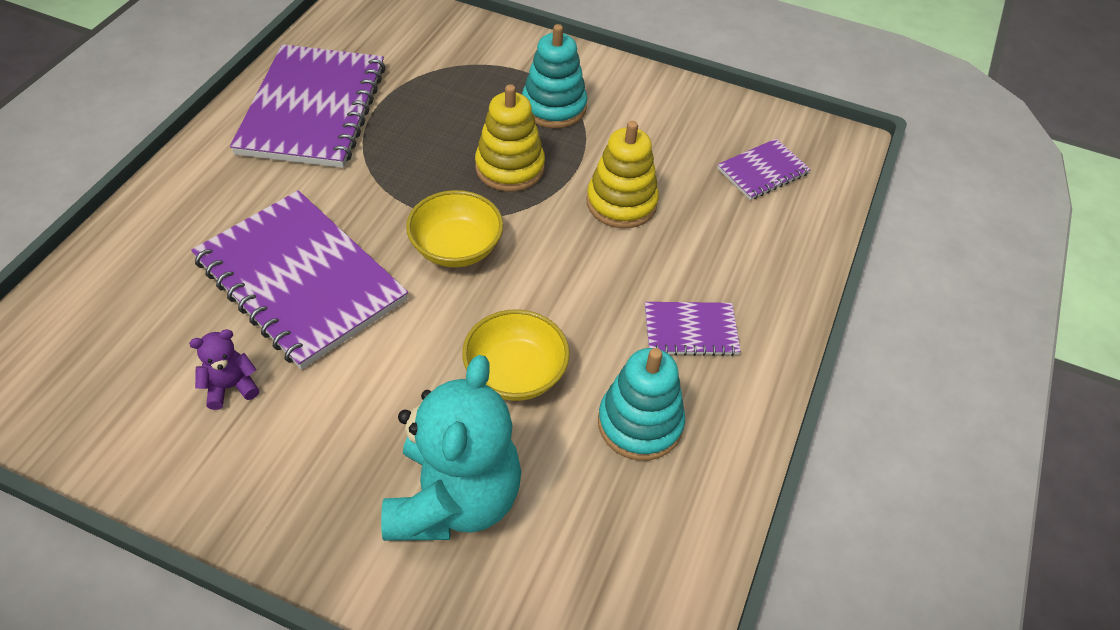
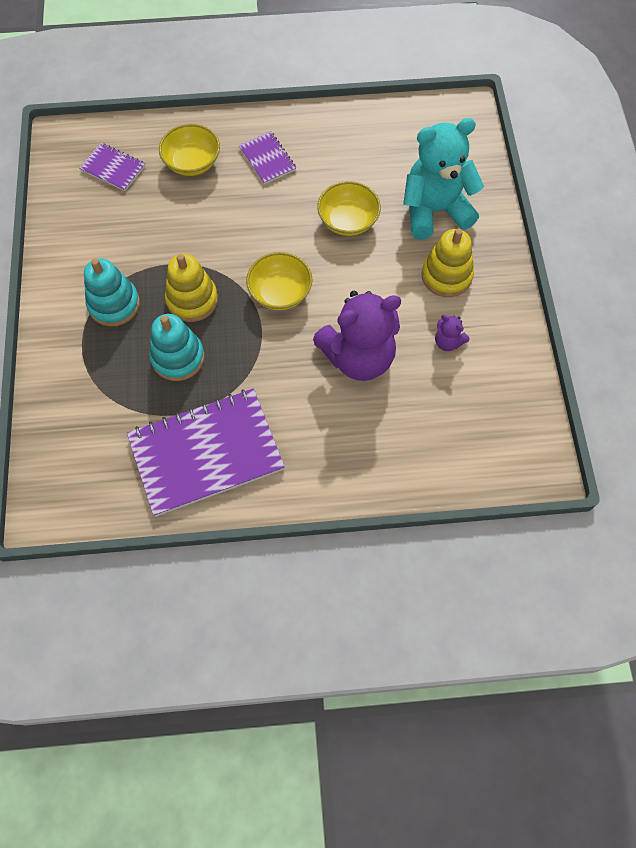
camera: 115 degrees left, 15 degrees up
purple notebook [191,190,408,370] -> purple teddy bear [313,291,401,381]
yellow stacking toy [586,121,659,228] -> yellow stacking toy moved to [422,228,474,297]
turquoise stacking toy [598,348,685,461] -> turquoise stacking toy moved to [149,314,205,381]
none -> yellow bowl [159,124,220,176]

